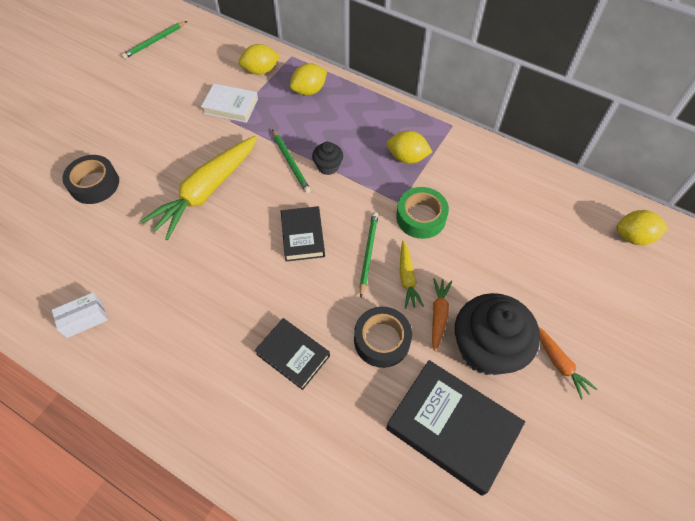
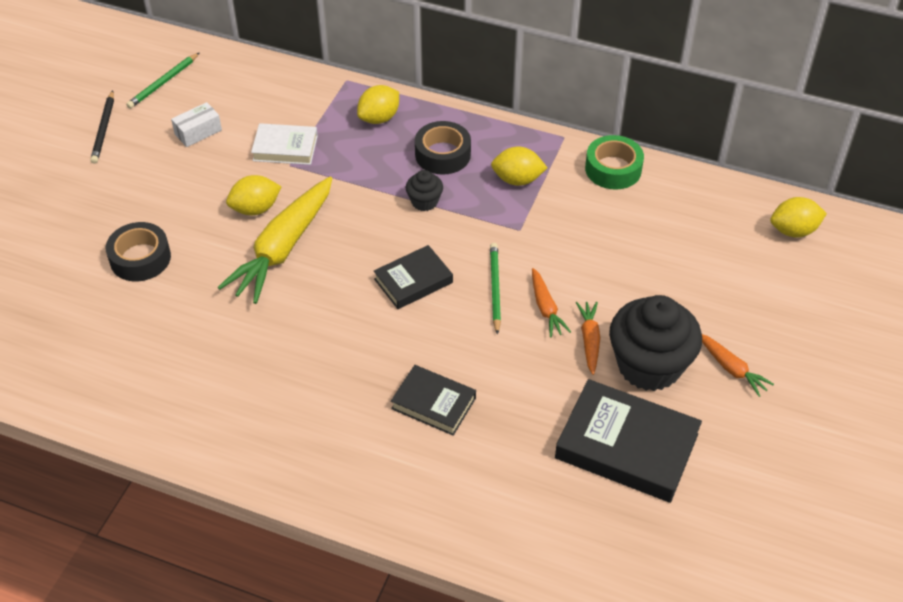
camera: 10 degrees left, 10 degrees down
white box [52,293,108,338] -> white box moved to [171,102,222,147]
yellow lemon [238,44,280,75] -> yellow lemon moved to [226,175,282,215]
green pencil [272,129,311,193] -> none
black book [281,206,325,262] -> black book turned 75 degrees clockwise [374,245,453,309]
black tape [354,307,412,368] -> black tape moved to [415,121,471,175]
green tape [396,187,449,239] -> green tape moved to [585,135,644,190]
yellow carrot [400,241,424,309] -> orange carrot [532,268,571,337]
none -> black pencil [90,91,114,164]

